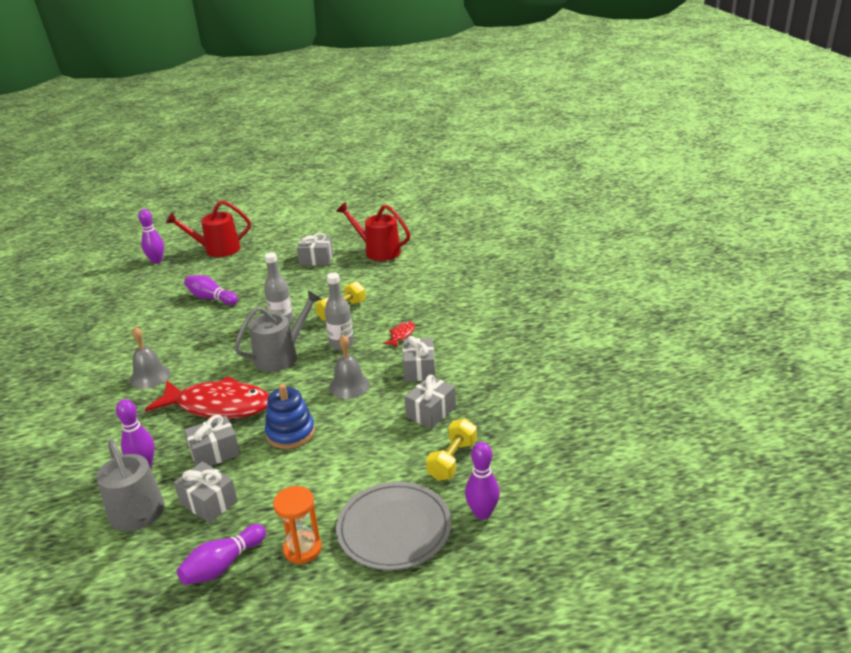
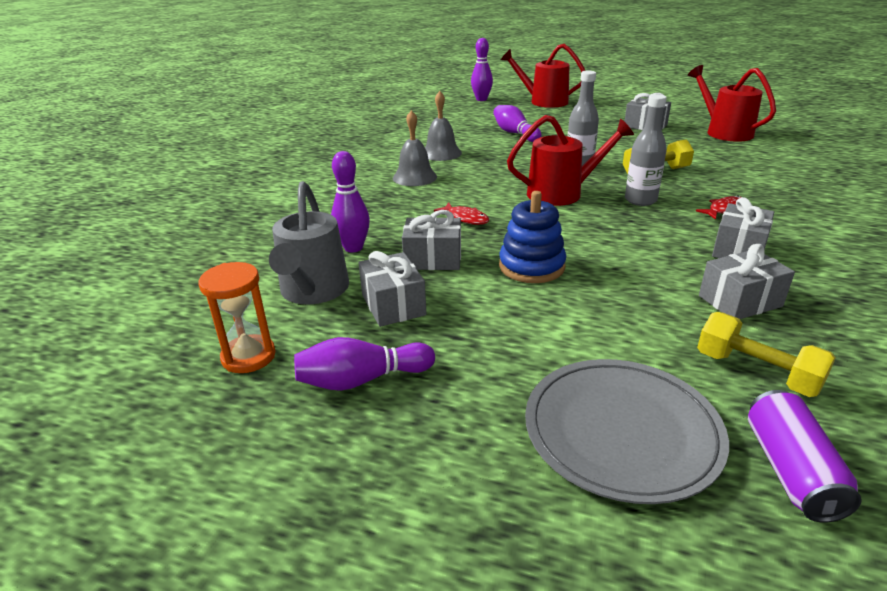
camera: 30 degrees right, 0 degrees up
red fish [145,376,269,419] -> red fish [434,203,489,225], size x0.40
grey watering can [234,290,321,372] -> red watering can [507,115,634,206]
orange hourglass [273,486,322,564] -> orange hourglass moved to [199,262,276,373]
grey bell [329,335,370,399] -> grey bell moved to [425,91,462,161]
yellow dumbbell [426,418,477,481] -> yellow dumbbell turned 75 degrees clockwise [697,312,836,397]
purple bowling pin [465,442,500,520] -> purple can [748,390,862,523]

